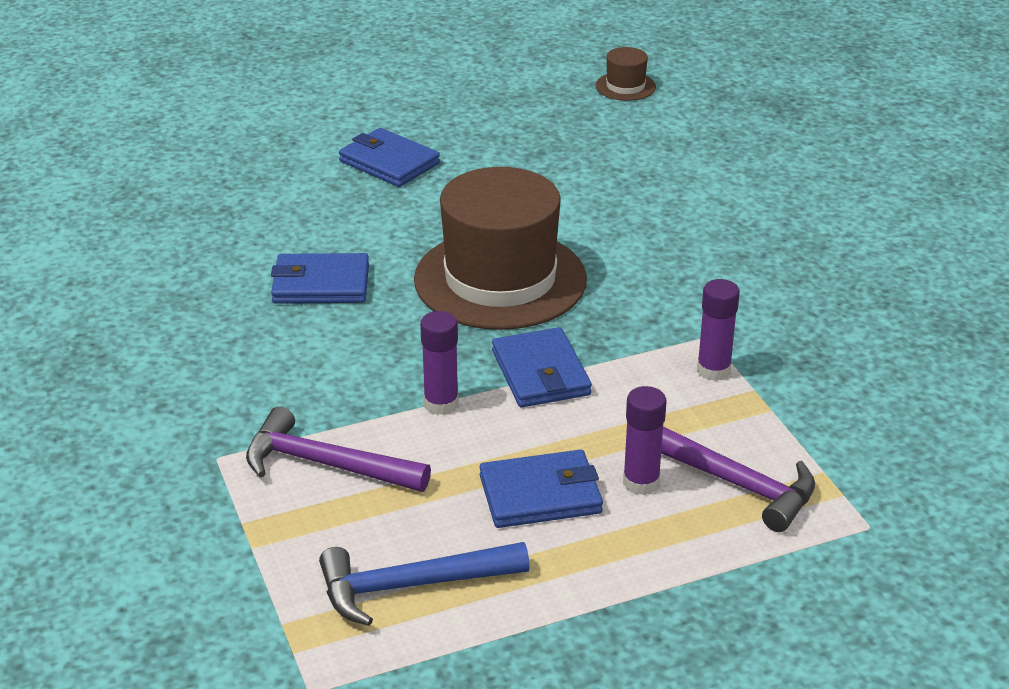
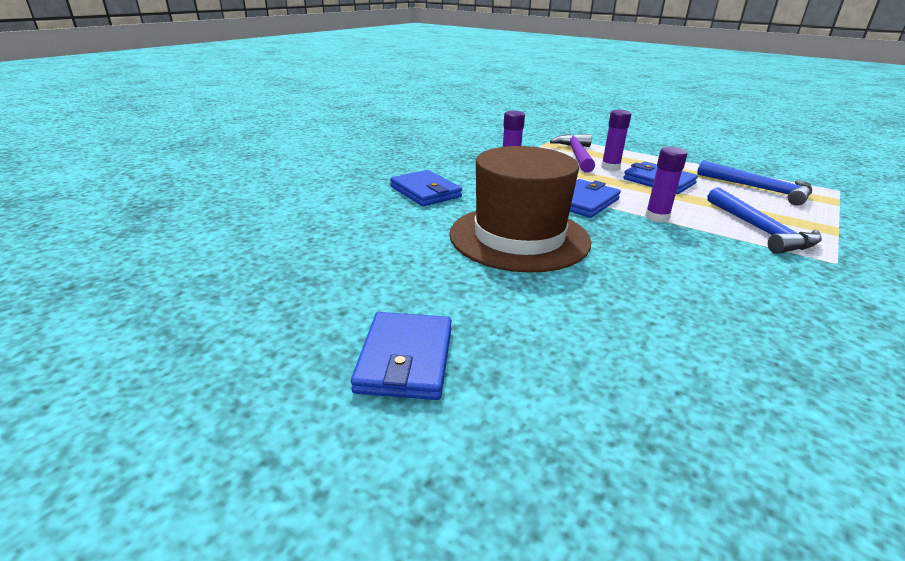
camera: 125 degrees left, 5 degrees down
purple hammer [246,406,431,492] -> blue hammer [708,187,822,254]
blue wallet [271,253,369,304] -> blue wallet moved to [390,170,462,206]
brown hat [596,47,656,101] -> none

